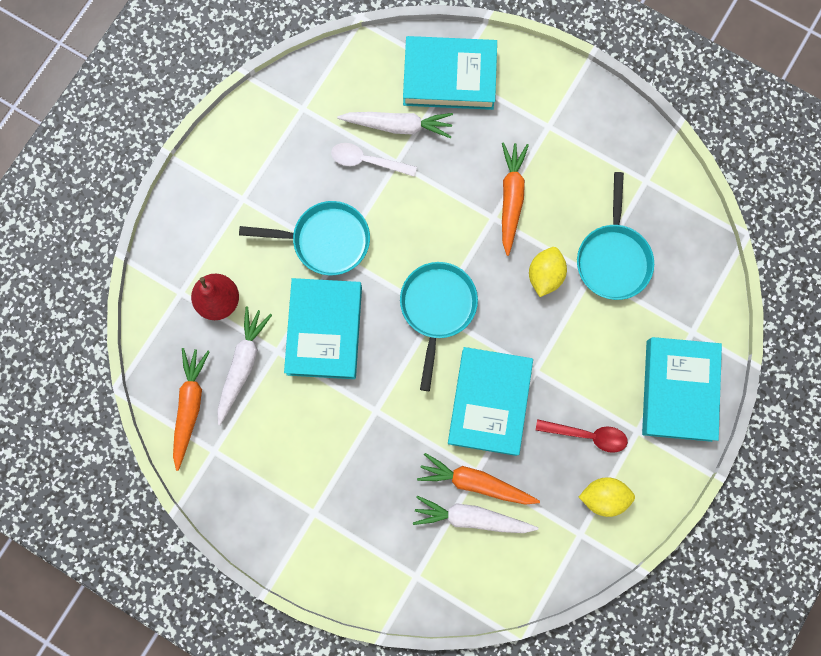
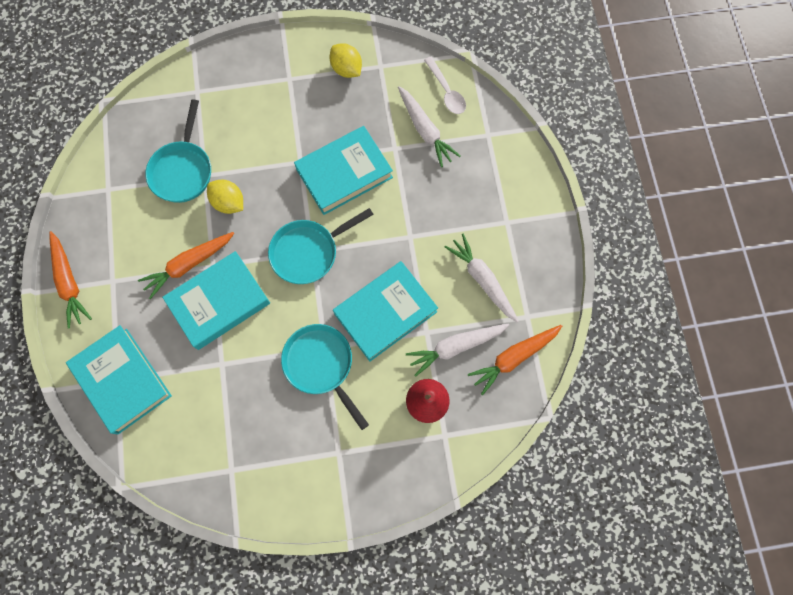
camera: 130 degrees left, 5 degrees down
white spoon [331,143,417,177] -> white spoon moved to [424,57,466,114]
white carrot [337,112,453,138] -> white carrot moved to [445,234,519,323]
orange carrot [417,453,540,505] -> orange carrot moved to [50,231,92,329]
yellow lemon [529,247,567,297] -> yellow lemon turned 60 degrees clockwise [207,180,243,214]
red spoon [536,419,628,453] -> none
turquoise pan [577,172,654,300] -> turquoise pan turned 135 degrees clockwise [145,99,211,203]
turquoise book [642,337,722,442] -> turquoise book moved to [162,251,270,350]

